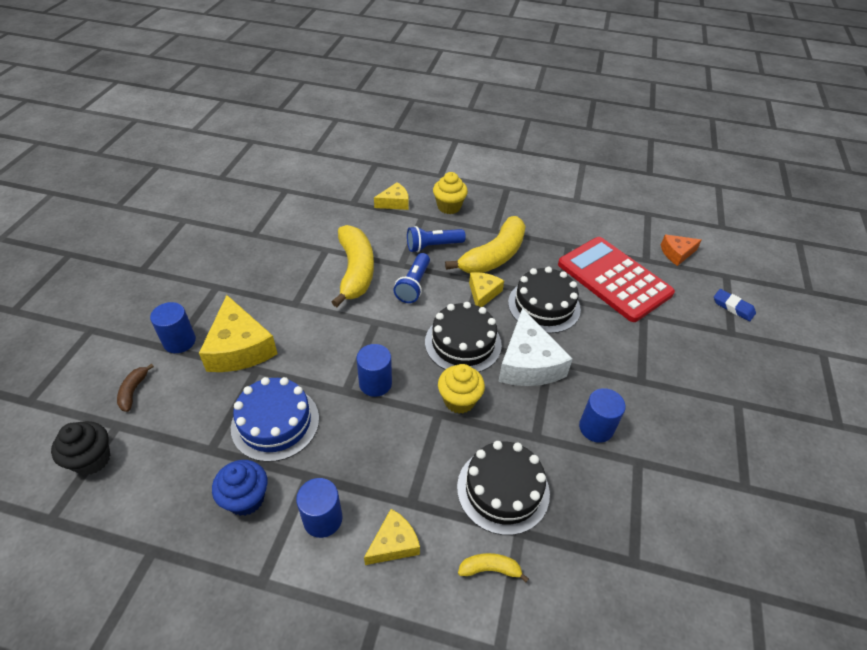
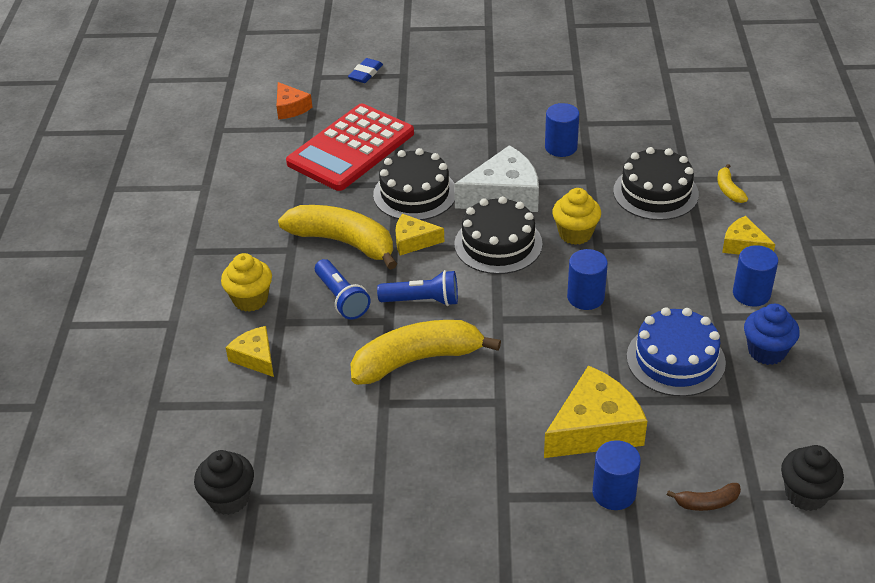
camera: 100 degrees left, 5 degrees down
none -> black cupcake [194,450,254,515]

